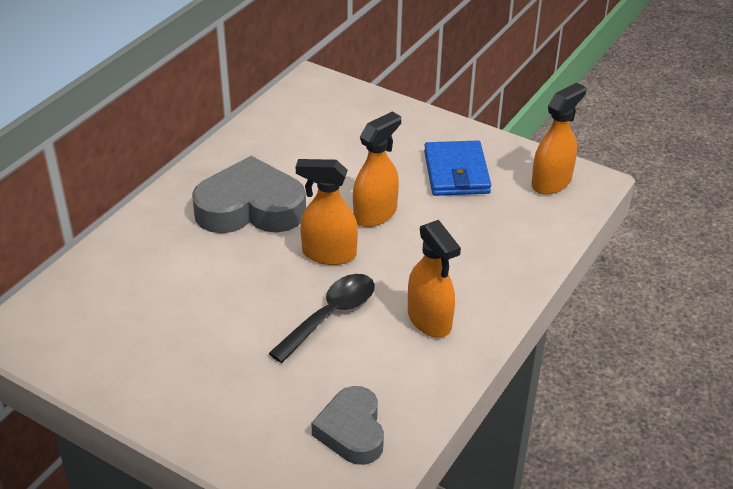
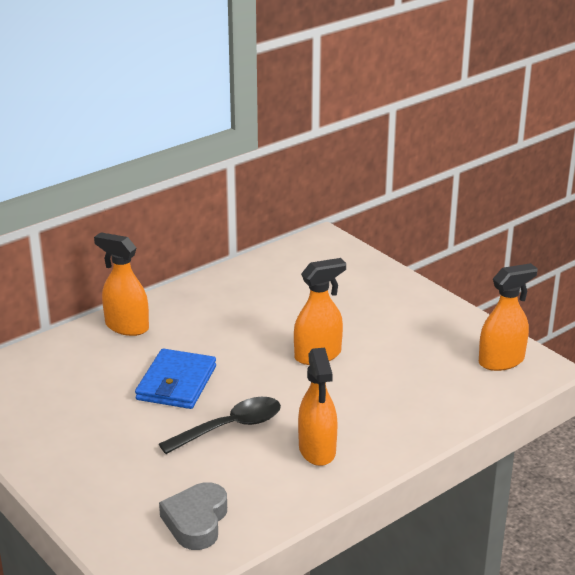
camera: 20 degrees right, 10 degrees down
grey heart [192,156,306,233] -> none
orange spray bottle [296,159,358,265] -> orange spray bottle moved to [94,232,149,336]
blue wallet [424,140,491,196] -> blue wallet moved to [135,348,216,409]

